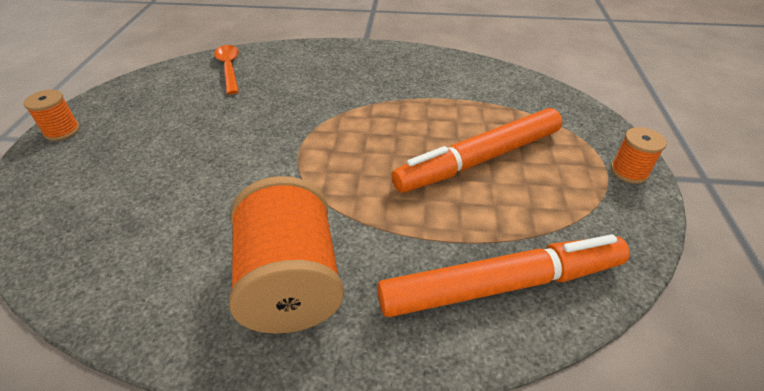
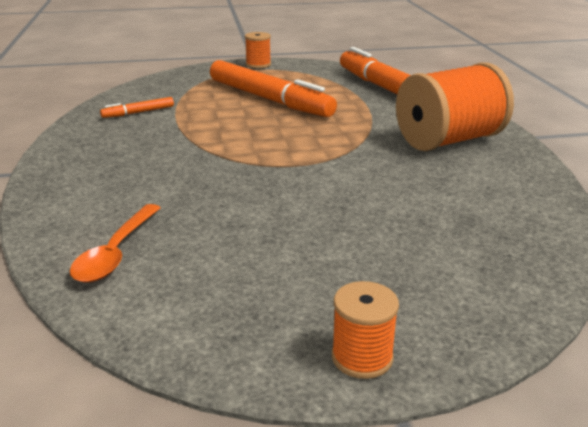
camera: 105 degrees left, 15 degrees down
orange spoon [214,45,239,94] -> orange spoon turned 45 degrees counterclockwise [70,204,161,282]
none -> orange marker [100,97,174,118]

